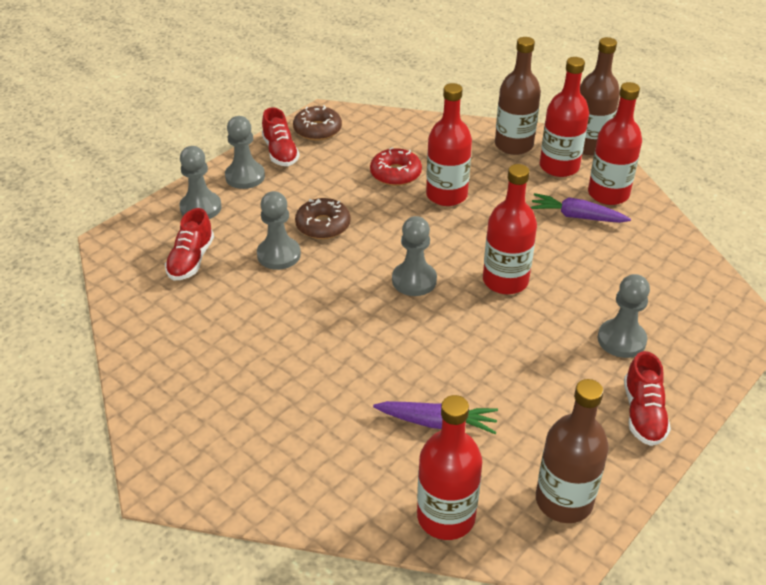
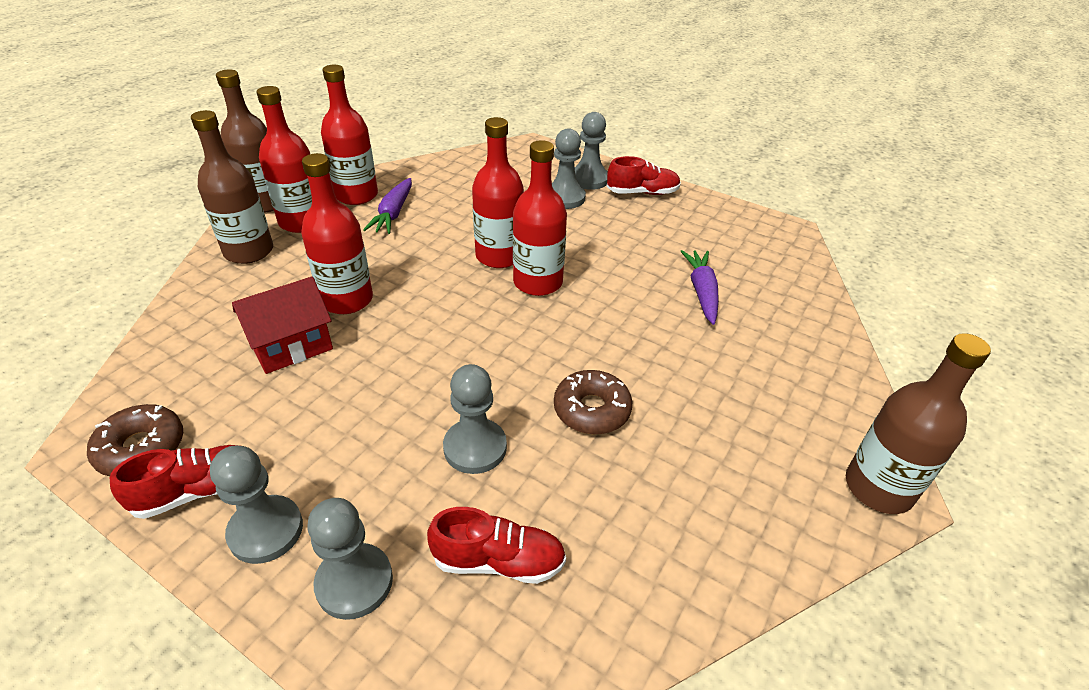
camera: 100 degrees left, 0 degrees up
brown donut [295,198,351,239] -> brown donut moved to [554,370,632,434]
red donut [370,147,422,186] -> red house [232,276,333,374]
grey pawn [392,216,437,296] -> grey pawn moved to [575,112,608,190]
red bottle [417,395,482,540] -> red bottle moved to [513,140,567,296]
brown bottle [536,379,609,523] -> brown bottle moved to [846,333,991,514]

